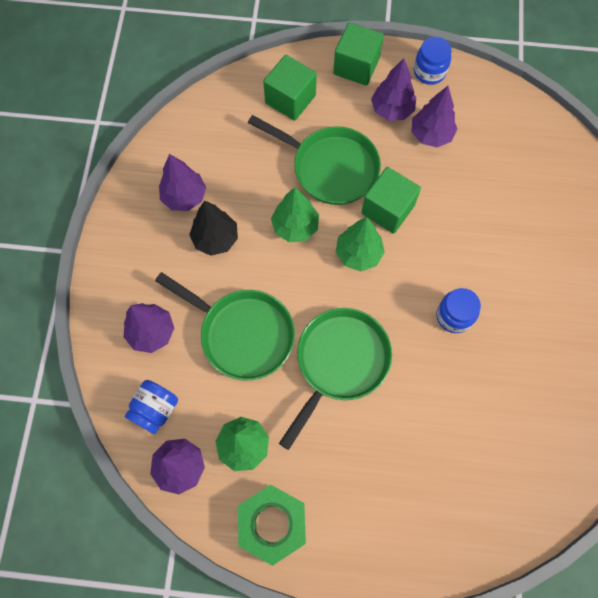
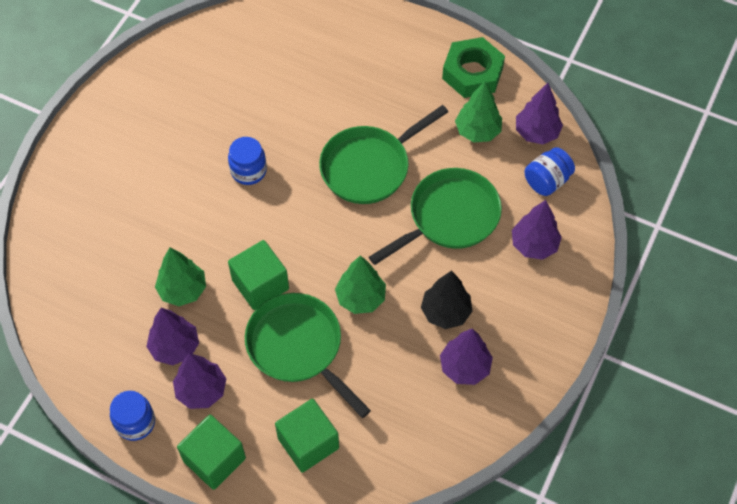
camera: 160 degrees left, 10 degrees down
green pan [155,272,295,381] -> green pan turned 90 degrees clockwise [369,168,502,265]
green tree [336,217,385,271] -> green tree moved to [155,247,206,306]

